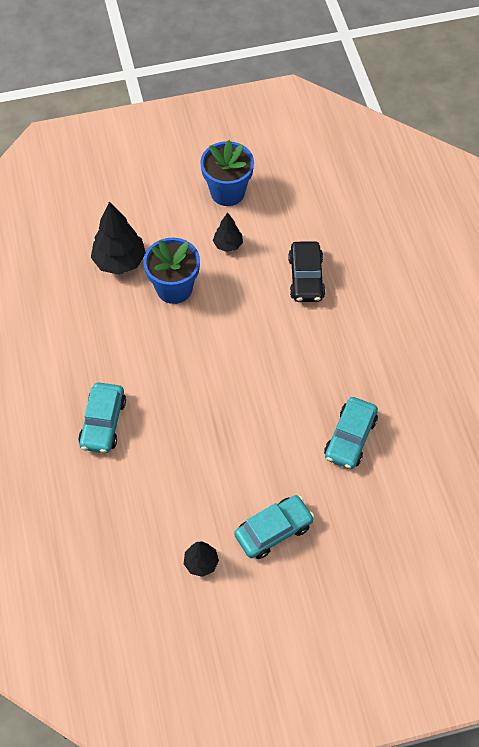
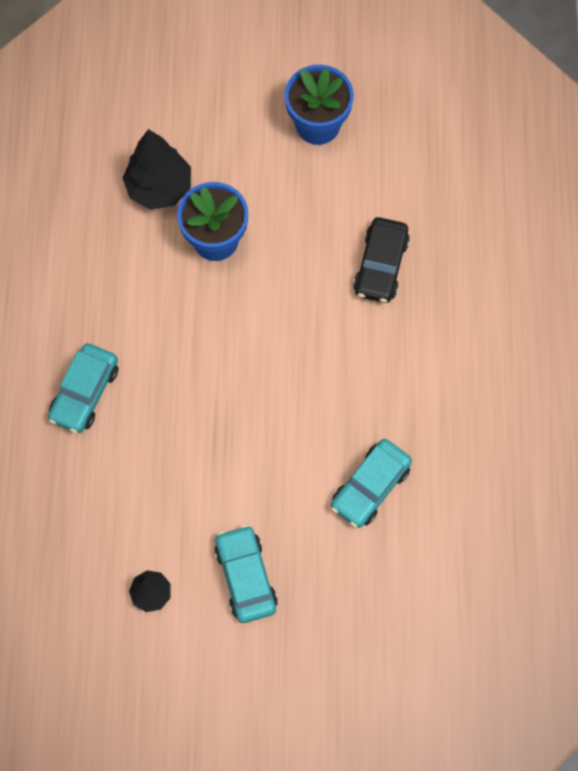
camera: 15 degrees right, 10 degrees up
black tree [213,212,243,252] -> none
turquoise car [234,495,314,559] -> turquoise car turned 90 degrees counterclockwise [214,525,278,623]

